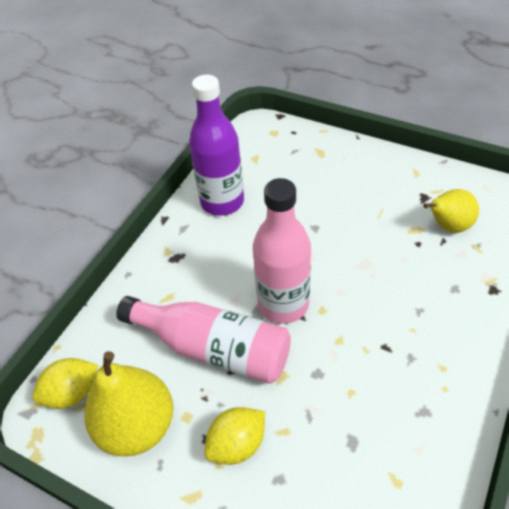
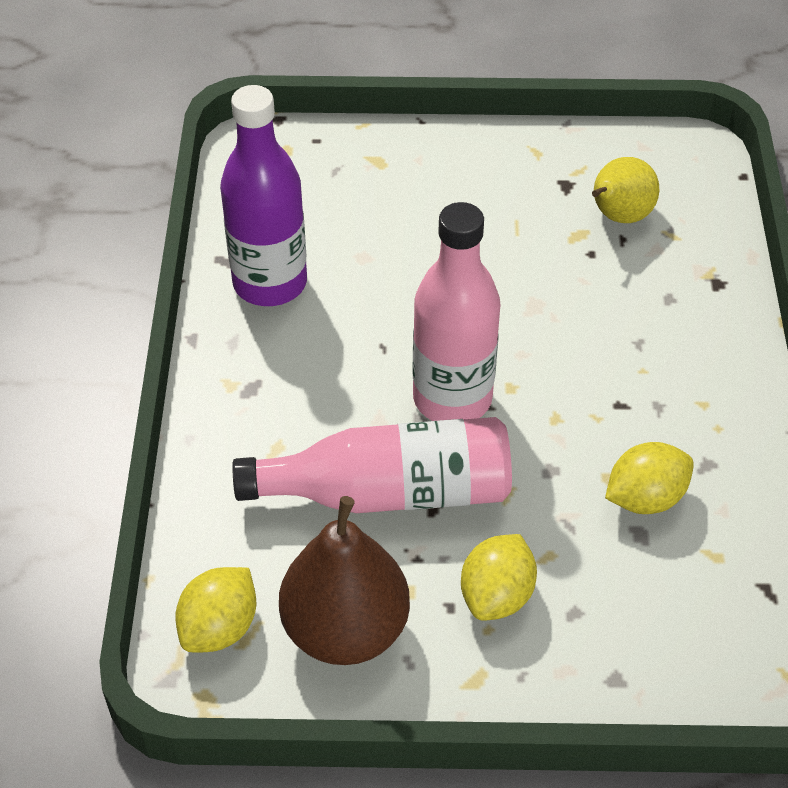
camera: 30 degrees left, 0 degrees up
yellow pear [84,351,173,457] -> brown pear [279,496,410,665]
none -> yellow lemon [605,442,694,514]

